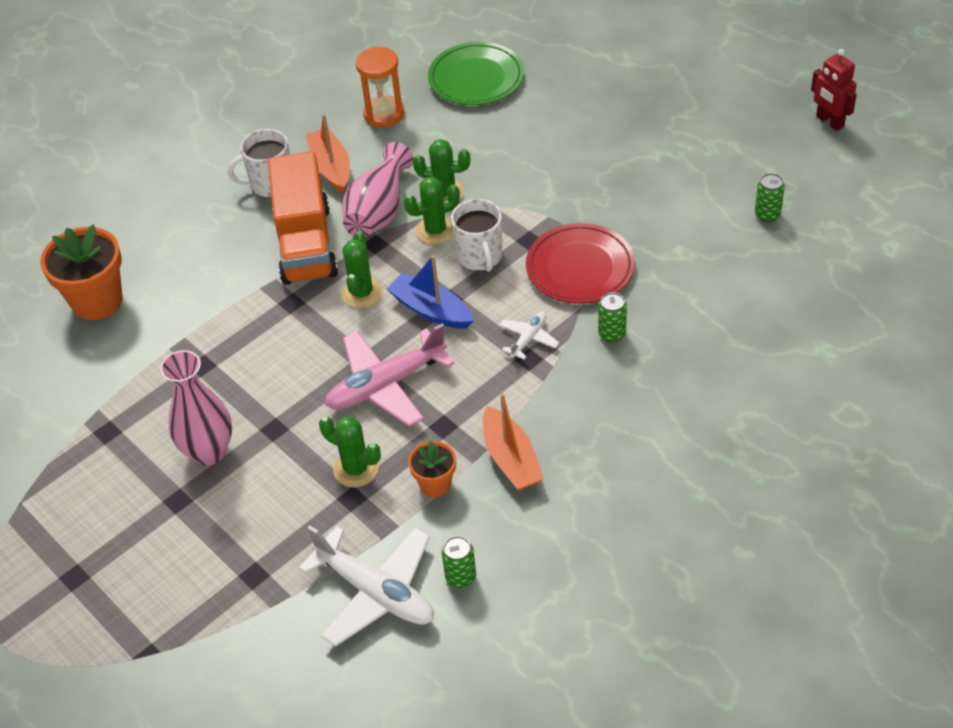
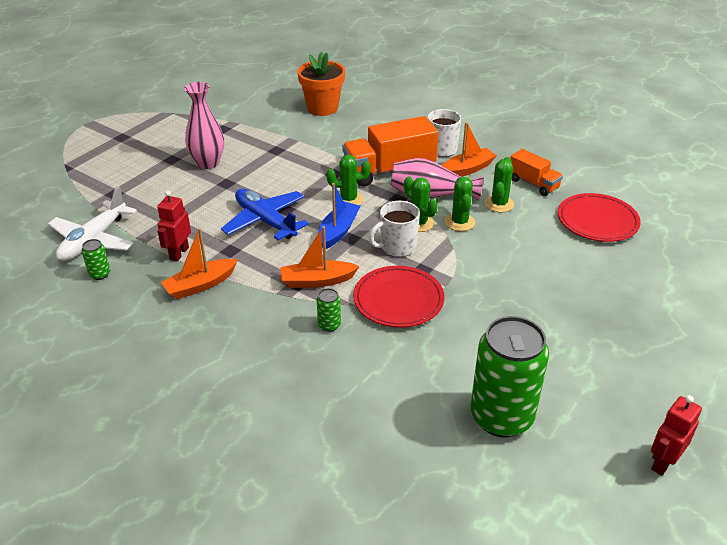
camera: 75 degrees right, 10 degrees down
green cactus [319,416,381,487] -> green cactus moved to [484,157,514,212]
pink plane [325,323,455,427] -> blue plane [221,189,309,240]
orange hourglass [356,47,404,127] -> orange truck [510,149,563,196]
orange flower pot [408,441,456,497] -> red robot [157,190,191,262]
green plate [428,42,524,105] -> red plate [558,193,641,242]
white plane [499,312,559,360] -> orange boat [280,226,360,288]
green can [755,173,785,222] -> green can [470,316,549,437], size x2.47

